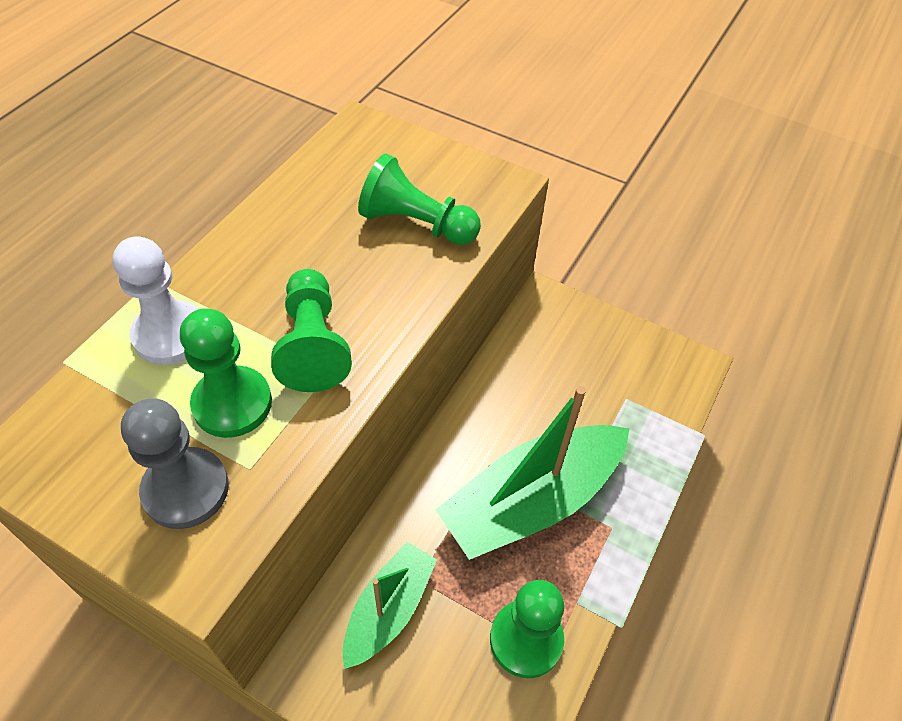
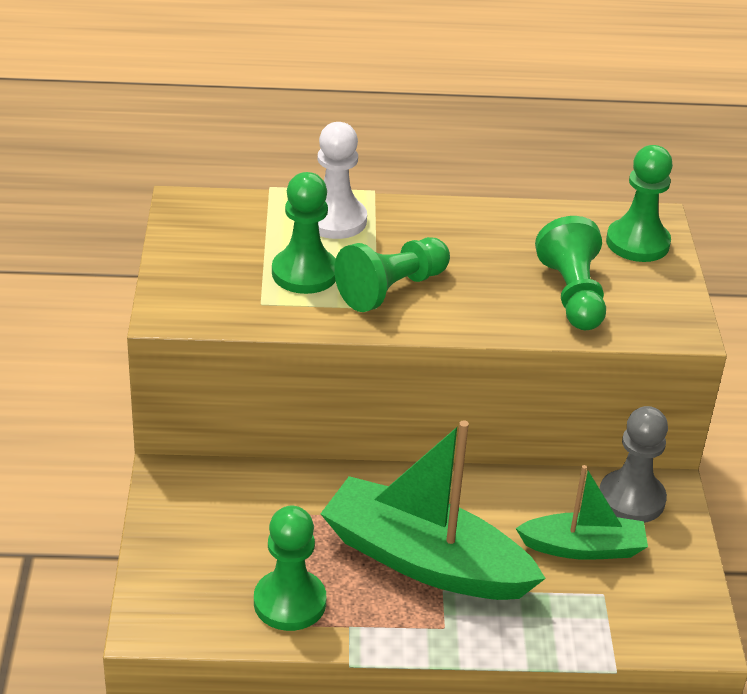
camera: 60 degrees right, 15 degrees down
grey pawn [121,398,229,529] -> grey pawn moved to [599,406,668,523]
green boat [343,542,437,669] -> green boat moved to [515,465,648,560]
none -> green pawn [606,145,673,262]

